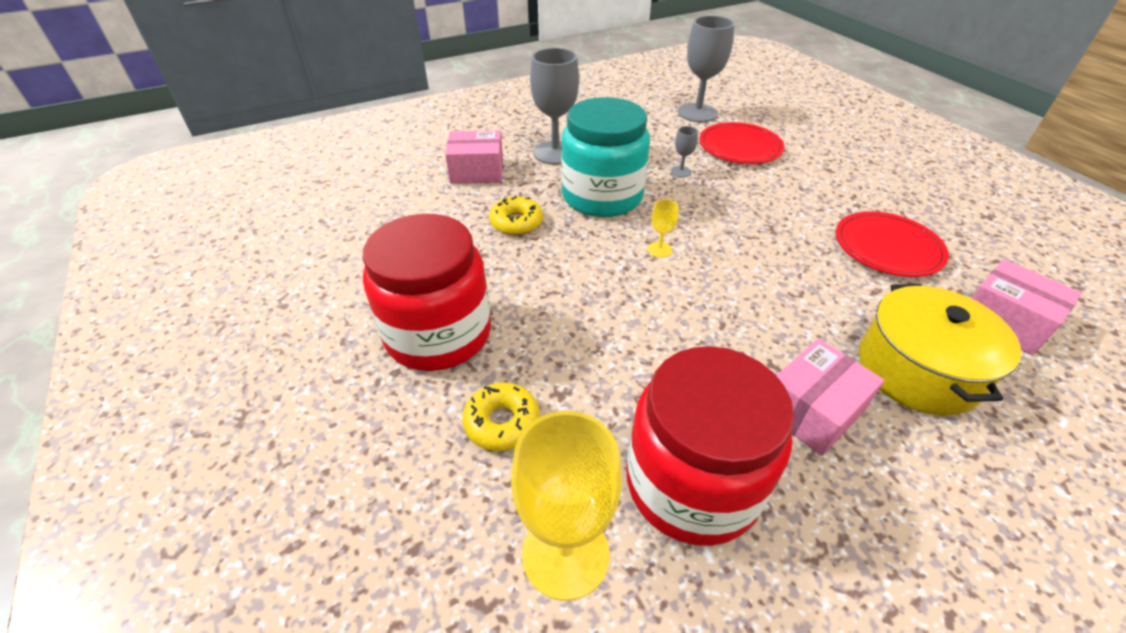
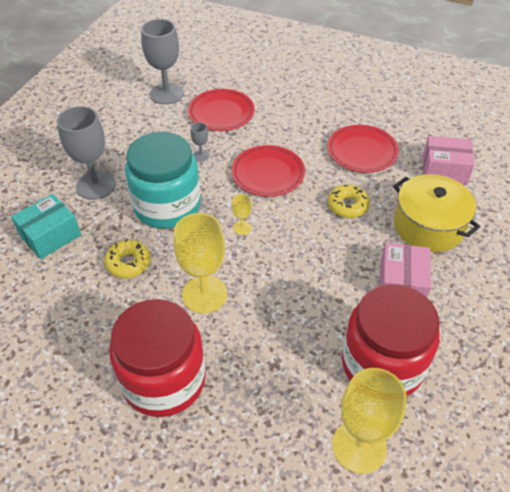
camera: 40 degrees left, 5 degrees up
pink box [445,130,503,184] -> turquoise box [11,194,81,259]
yellow donut [462,383,540,451] -> yellow donut moved to [327,185,370,218]
none -> yellow goblet [174,213,227,314]
none -> red plate [232,145,305,197]

